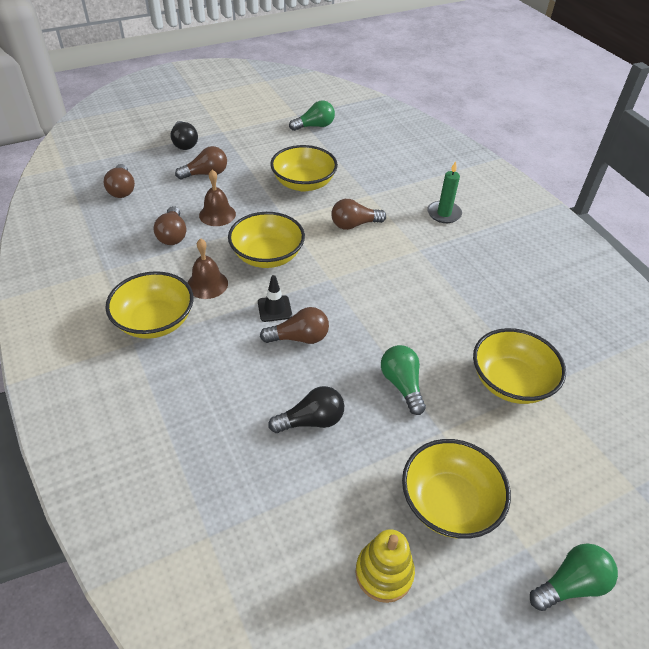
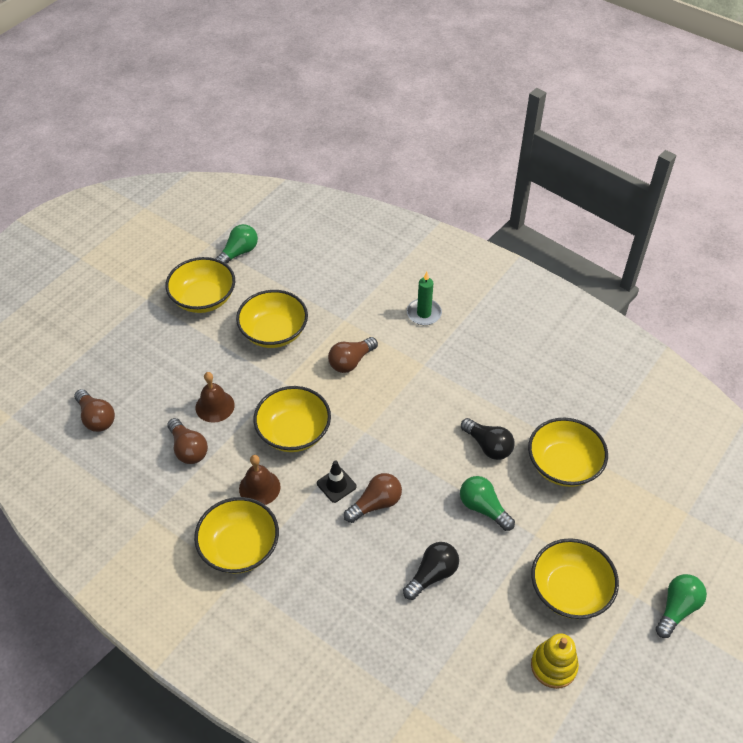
camera: 25 degrees left, 5 degrees up
black light bulb [170,121,198,150] -> black light bulb moved to [461,418,514,460]
brown light bulb [175,146,227,179] -> none
none -> yellow bowl [165,257,235,313]

